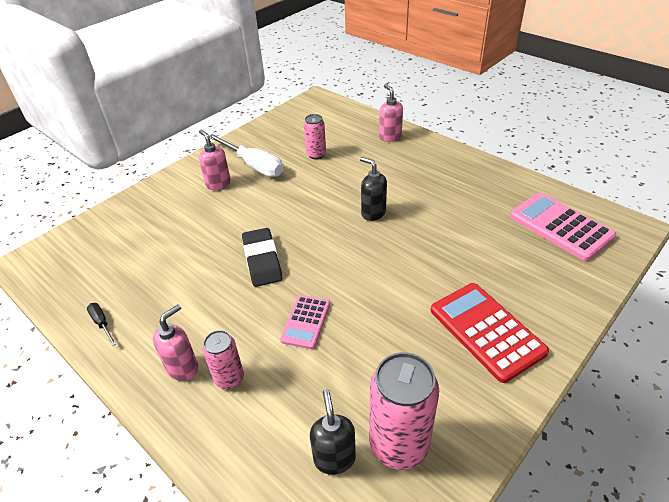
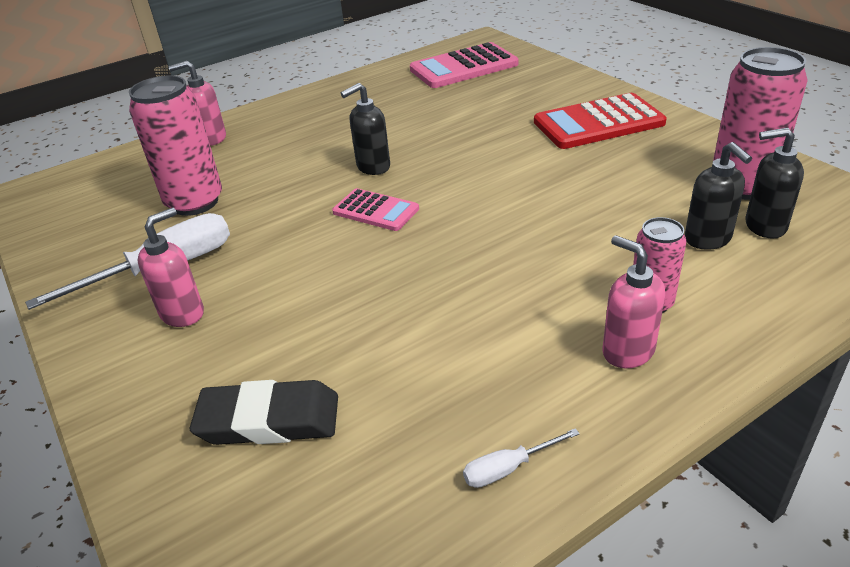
camera: 75 degrees left, 5 degrees down
black screwdriver [87,303,116,346] -> white screwdriver [463,428,580,488]
pink soap dispenser [199,129,231,190] -> pink soap dispenser turned 150 degrees clockwise [137,207,204,327]
black eraser [242,228,282,287] -> black eraser moved to [190,380,338,445]
pink calculator [280,295,330,349] -> pink calculator moved to [332,188,419,231]
pink can [304,114,326,159] -> pink can [129,75,222,216], size x1.75
none -> black soap dispenser [685,142,752,250]

